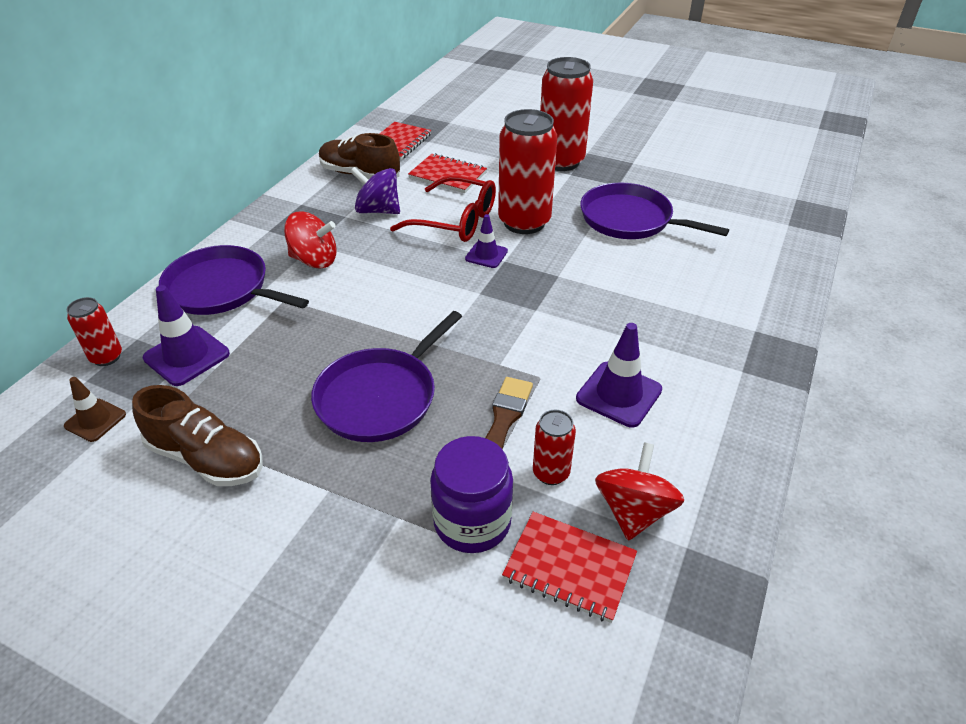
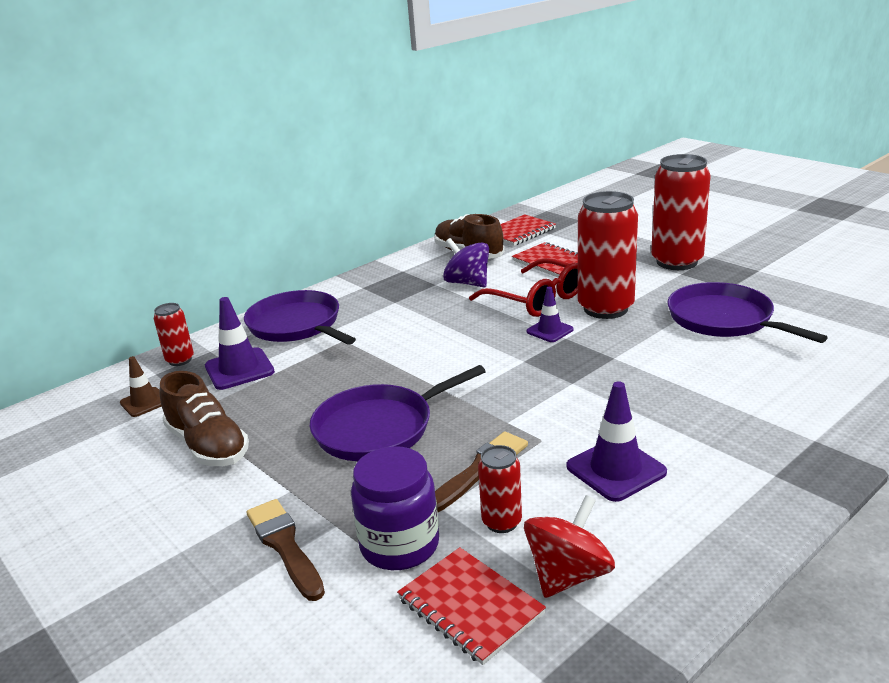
camera: 25 degrees right, 15 degrees down
red spinning top [284,212,337,268] -> none
none -> brown brush [247,499,325,601]

